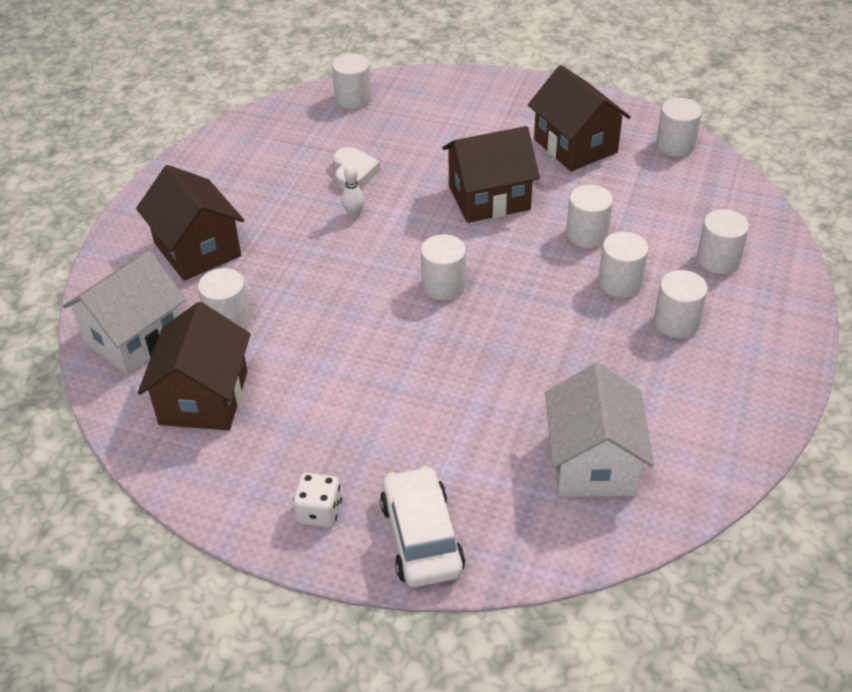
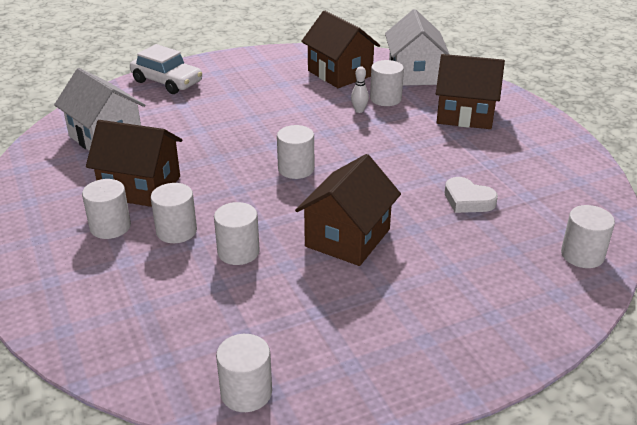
camera: 135 degrees right, 10 degrees down
white dice [293,473,342,528] -> none
white bowling pin [342,165,364,219] -> white bowling pin moved to [351,66,369,113]
brown house [528,65,631,171] -> brown house moved to [86,120,182,207]
white cylinder [697,209,749,274] -> none

